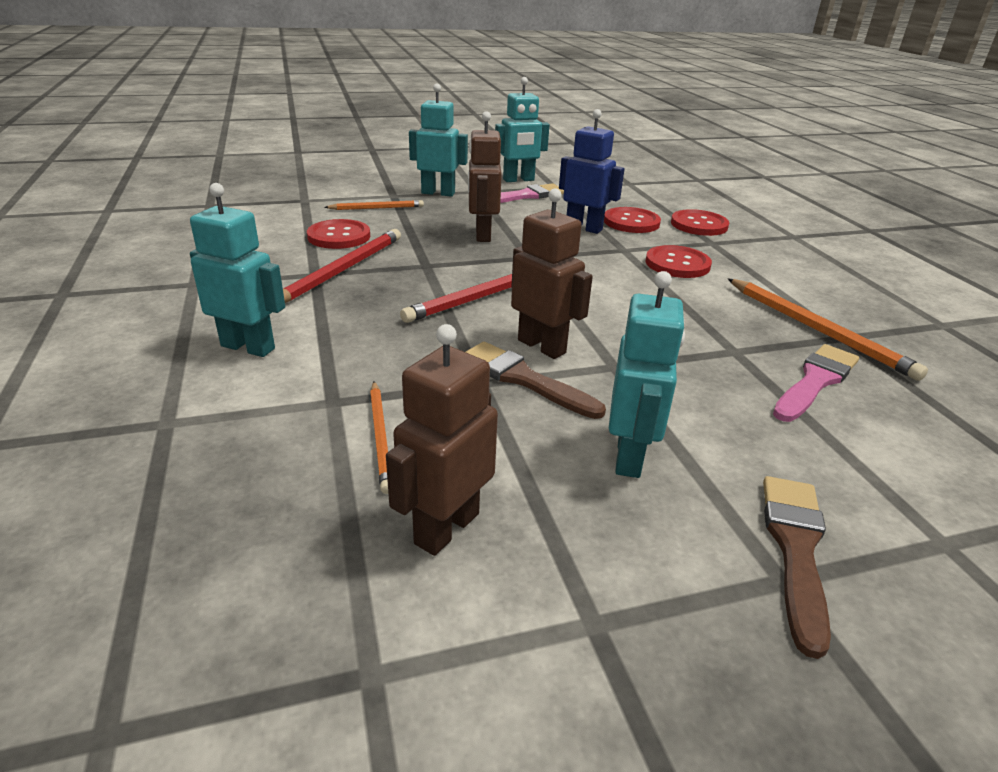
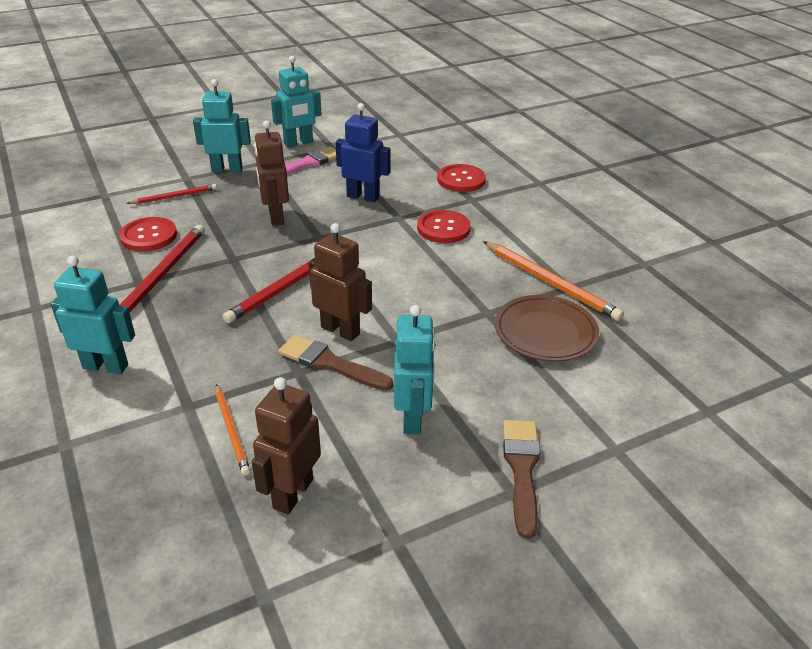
camera: 10 degrees left, 5 degrees up
orange pencil [324,200,424,210] -> red pencil [126,184,217,204]
red button [604,207,661,233] -> none
pink brush [773,344,859,422] -> brown plate [495,295,599,362]

